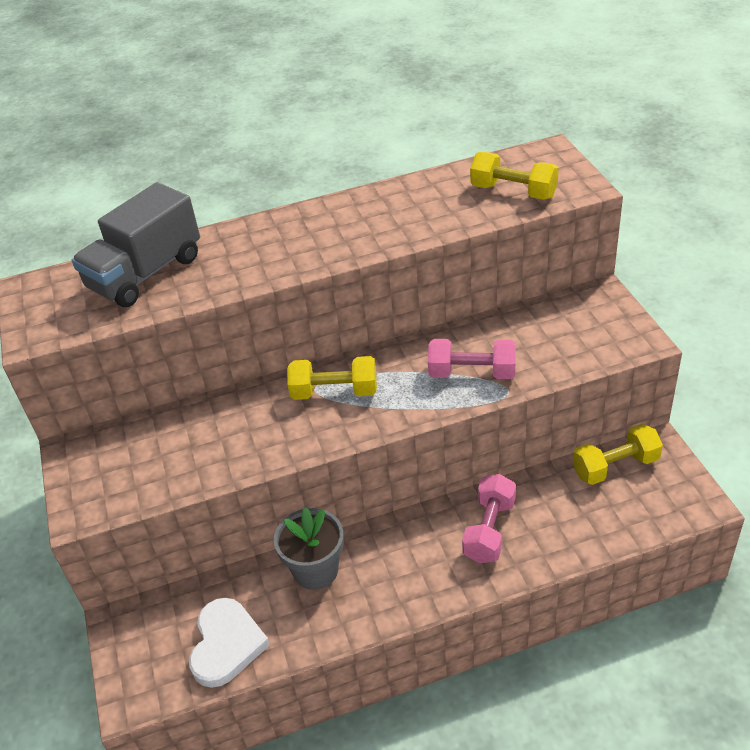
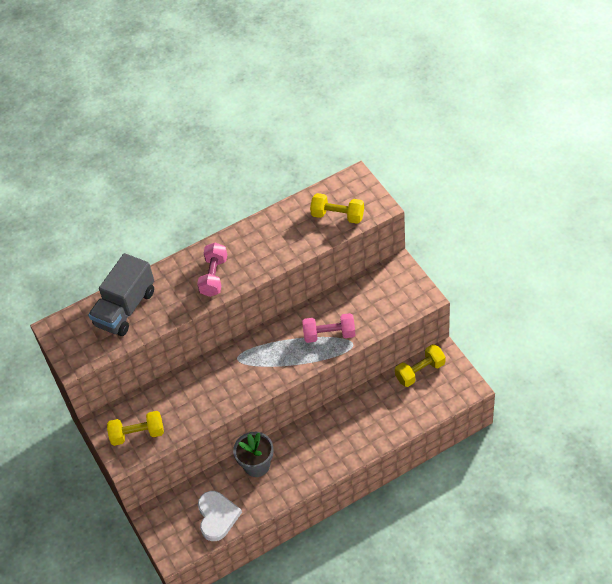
camera: 10 degrees left, 10 degrees up
yellow dumbbell [287,356,377,400] -> yellow dumbbell moved to [107,411,164,446]
pink dumbbell [462,474,516,563] -> pink dumbbell moved to [197,243,227,297]

